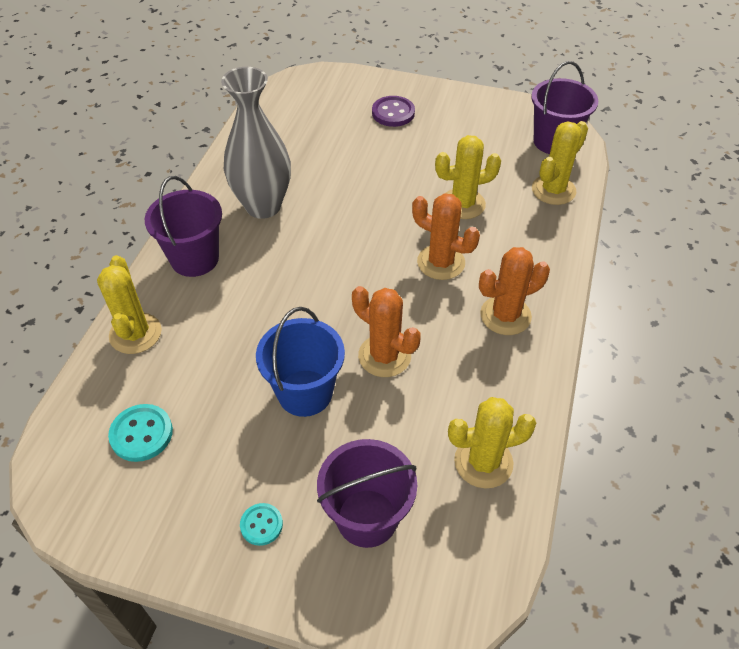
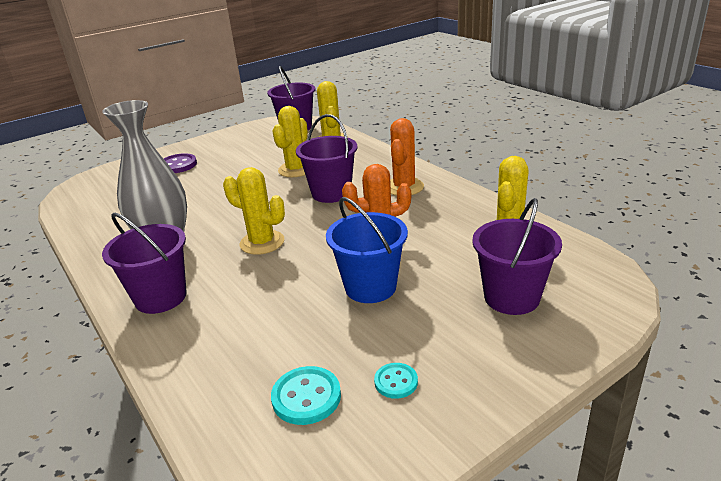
camera: 50 degrees left, 20 degrees down
yellow cactus [97,255,162,354] -> yellow cactus moved to [223,167,285,255]
turquoise button [240,503,283,546] -> turquoise button moved to [374,363,418,399]
orange cactus [412,193,480,280] -> purple bucket [296,114,357,203]

